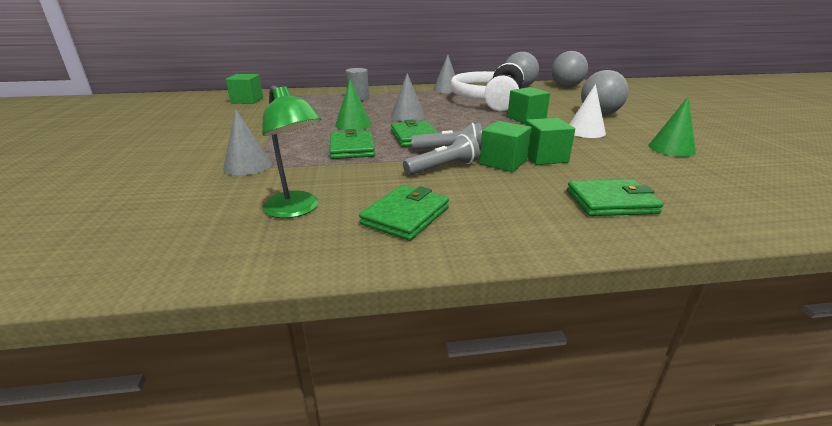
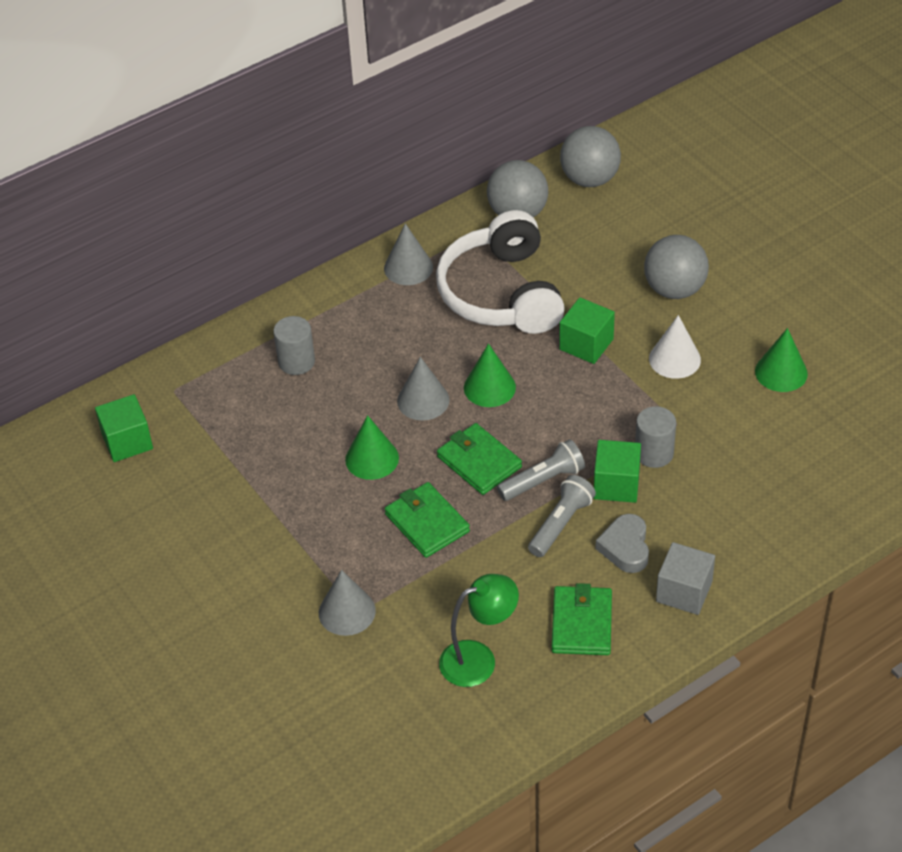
camera: 25 degrees left, 20 degrees up
green lamp [262,85,321,218] -> green lamp turned 45 degrees counterclockwise [439,574,519,687]
green cube [525,118,575,165] -> grey cylinder [635,406,676,468]
green wallet [567,179,664,216] -> none
none -> green cone [464,343,516,407]
none -> grey heart [595,514,649,573]
none -> grey cube [656,542,715,615]

